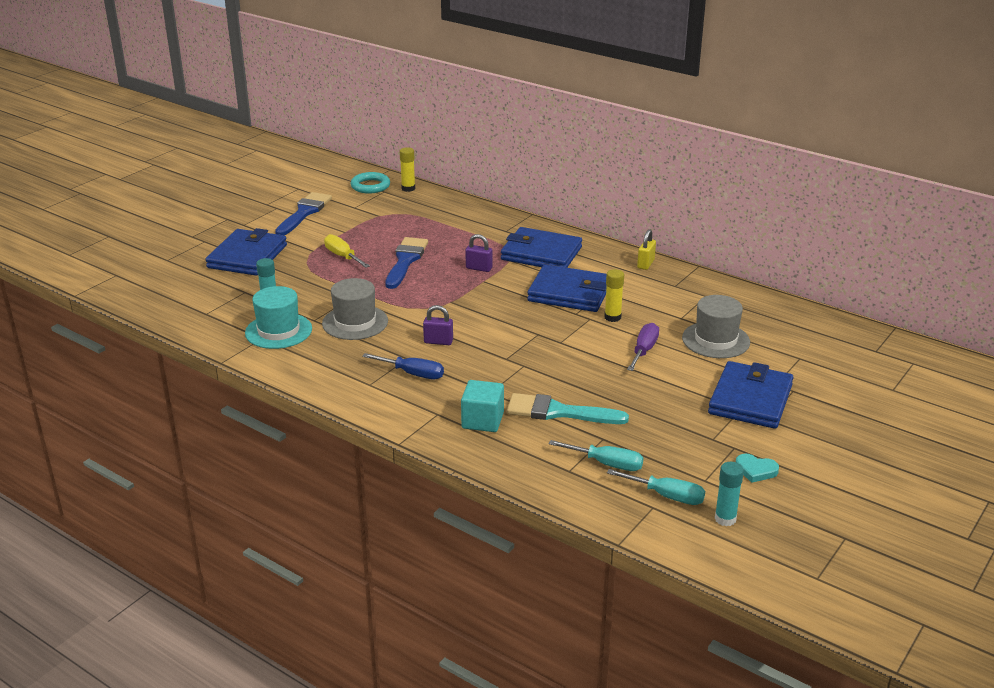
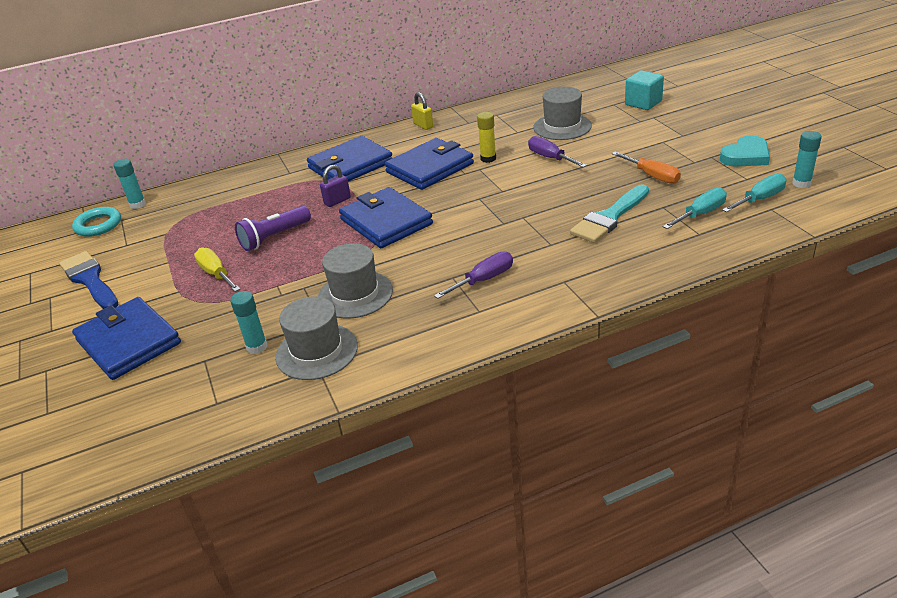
camera: 55 degrees left, 5 degrees up
turquoise hat [245,286,312,349] -> grey hat [275,297,358,380]
yellow screwdriver [324,234,370,268] -> yellow screwdriver turned 60 degrees clockwise [194,247,240,292]
blue screwdriver [362,353,444,379] -> purple screwdriver [434,251,513,299]
blue brush [385,237,428,289] -> purple flashlight [235,206,311,251]
yellow glue stick [400,147,415,192] -> turquoise glue stick [113,159,146,209]
purple padlock [423,305,453,345] -> none
turquoise cube [461,380,504,432] -> turquoise cube moved to [625,70,664,110]
blue wallet [708,361,794,429] -> blue wallet moved to [339,187,433,248]
turquoise heart [736,454,779,483] -> turquoise heart [720,136,770,167], size x1.54
none -> orange screwdriver [612,152,681,184]

